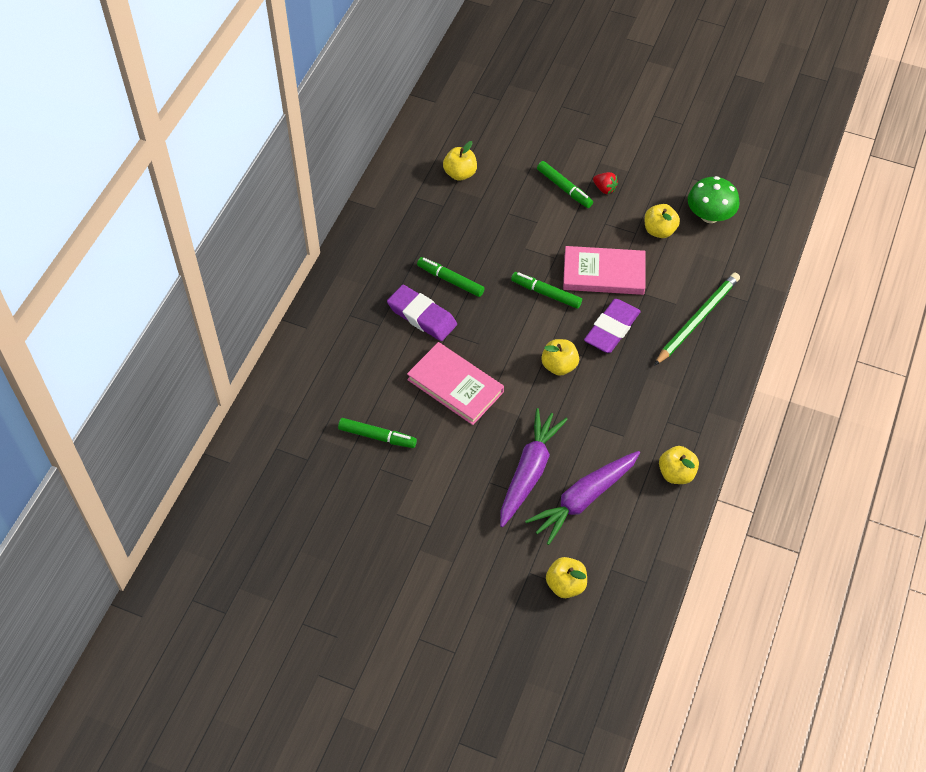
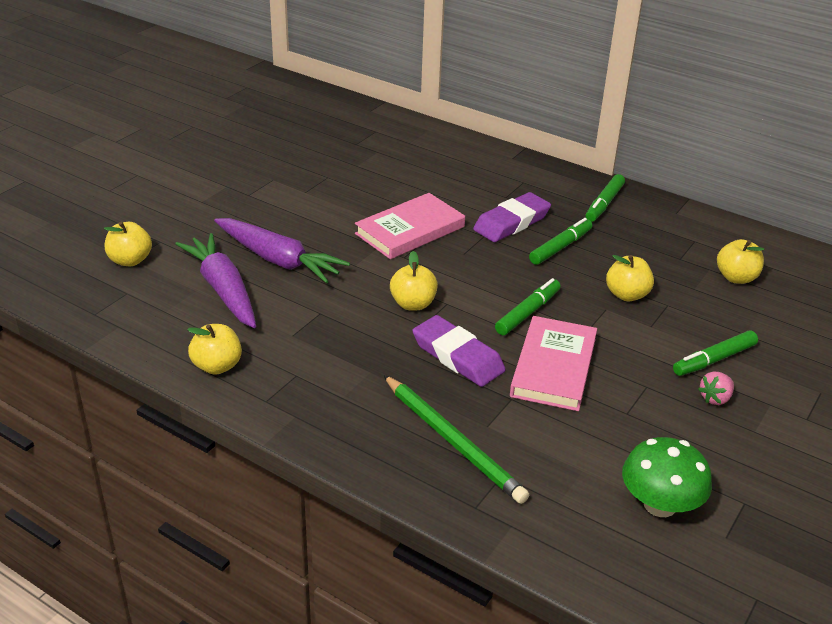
camera: 100 degrees right, 20 degrees down
green marker [338,418,417,448] -> green marker moved to [586,174,625,222]
red strawberry [593,172,618,194] -> pink strawberry [698,371,734,405]
yellow apple [645,204,680,238] -> yellow apple moved to [606,255,654,301]

